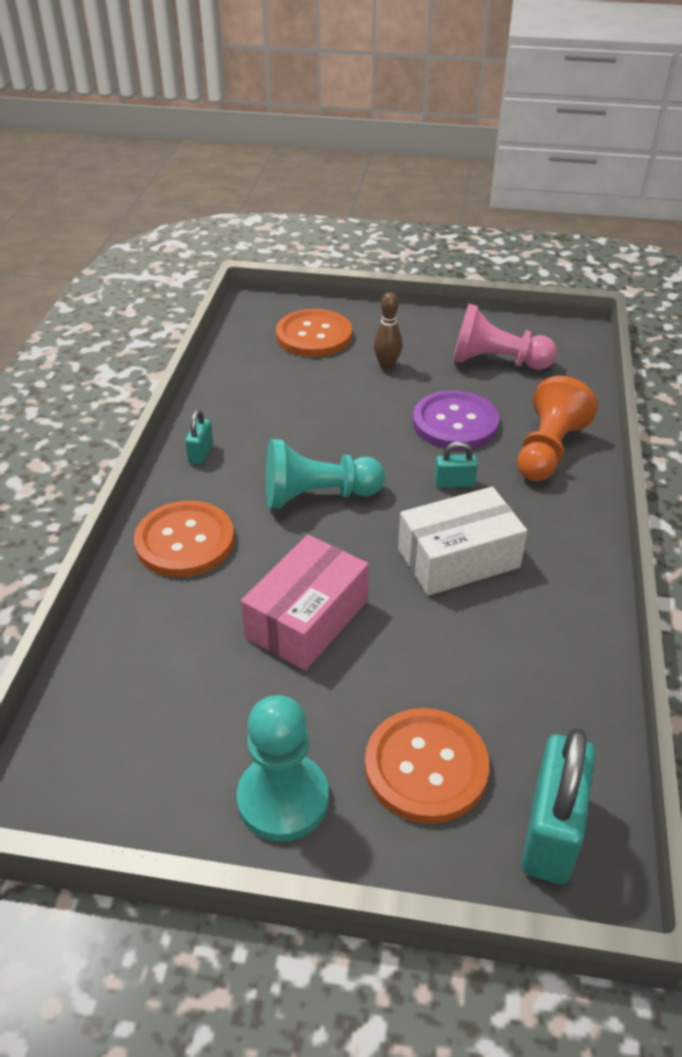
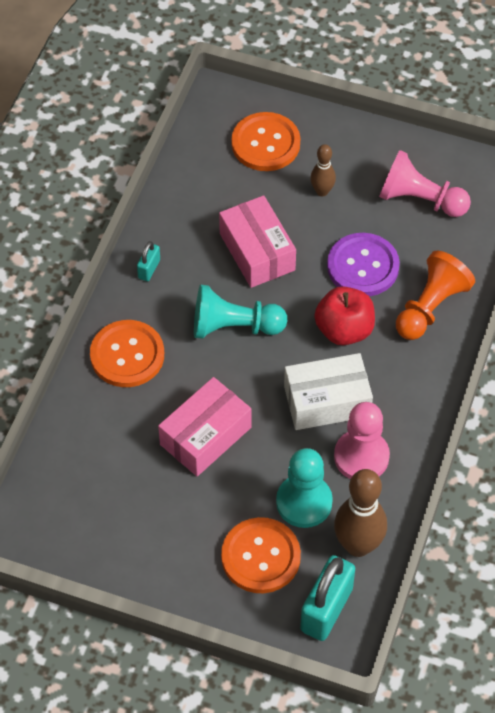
camera: 10 degrees right, 15 degrees up
turquoise pawn [237,695,329,842] -> turquoise pawn moved to [276,448,333,528]
turquoise padlock [435,441,478,488] -> red apple [314,286,375,345]
none -> pink box [219,195,296,288]
none -> pink pawn [334,402,390,479]
none -> brown bowling pin [334,469,387,557]

